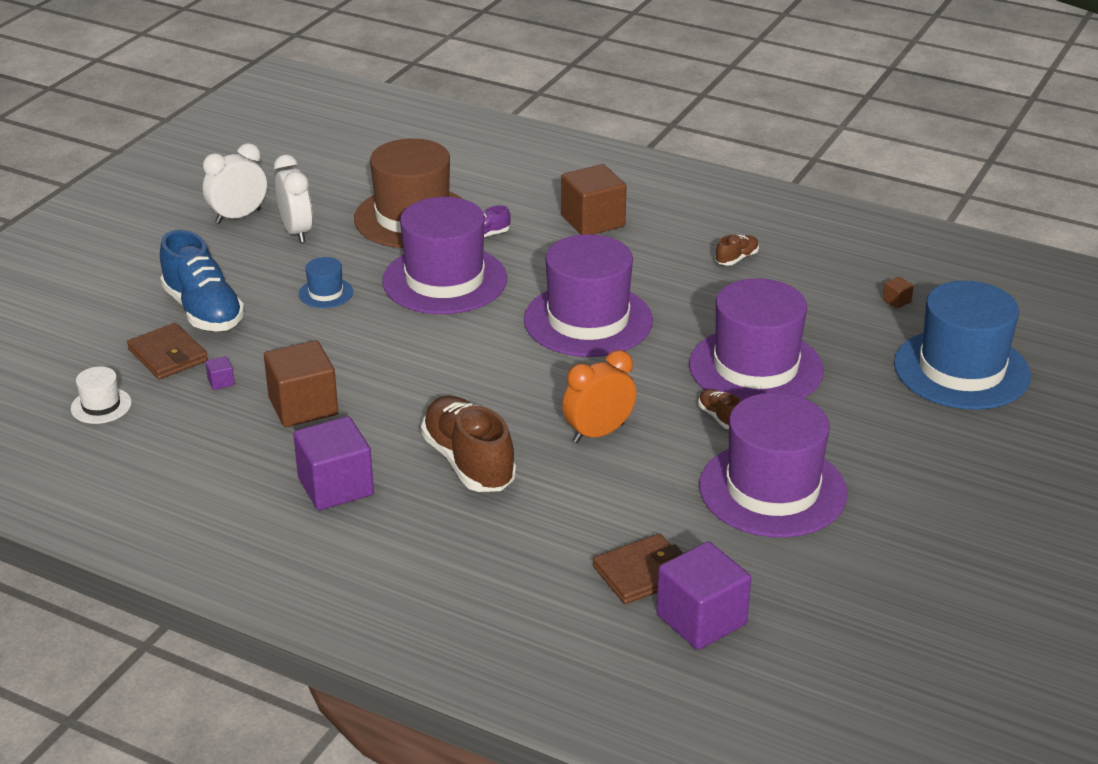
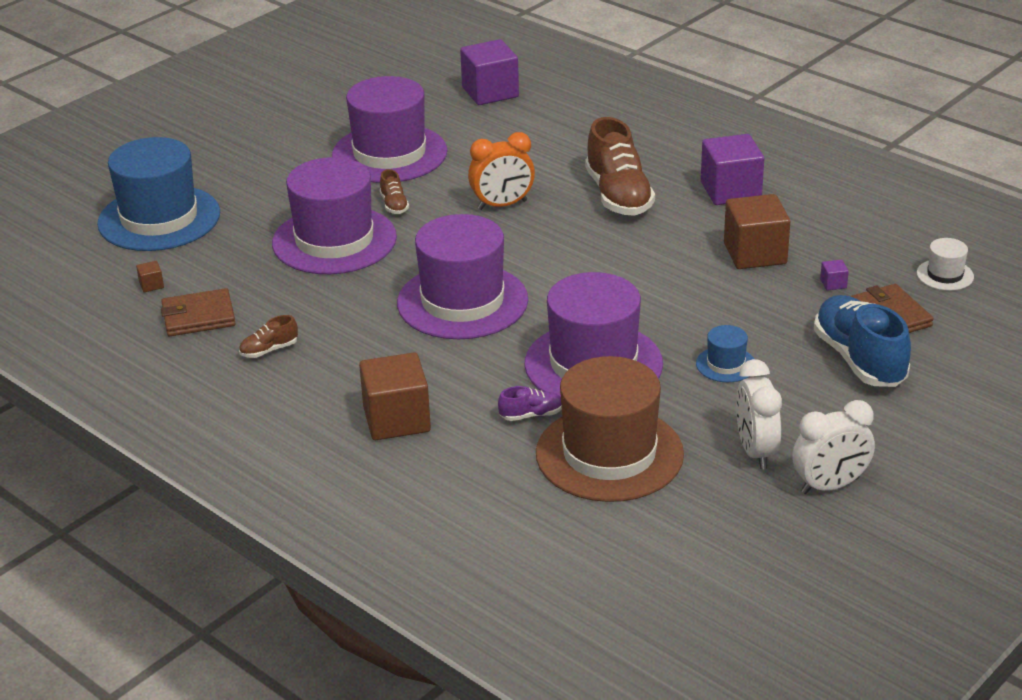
camera: 165 degrees left, 0 degrees up
brown wallet [593,533,683,604] -> brown wallet moved to [161,288,236,336]

